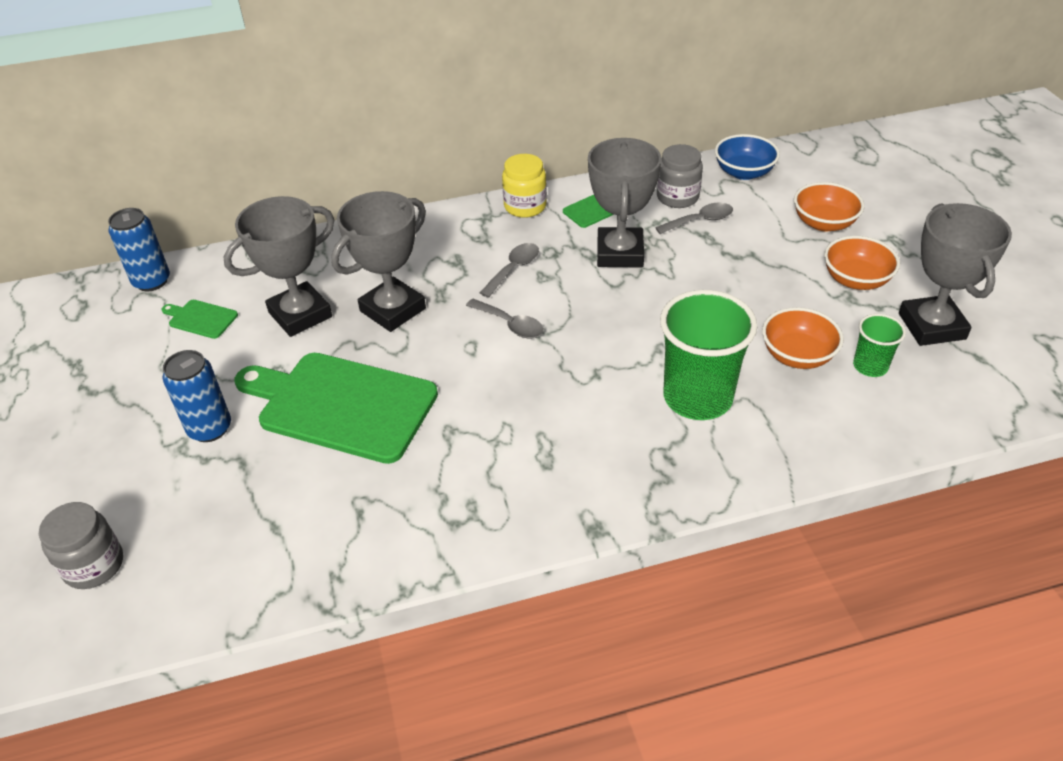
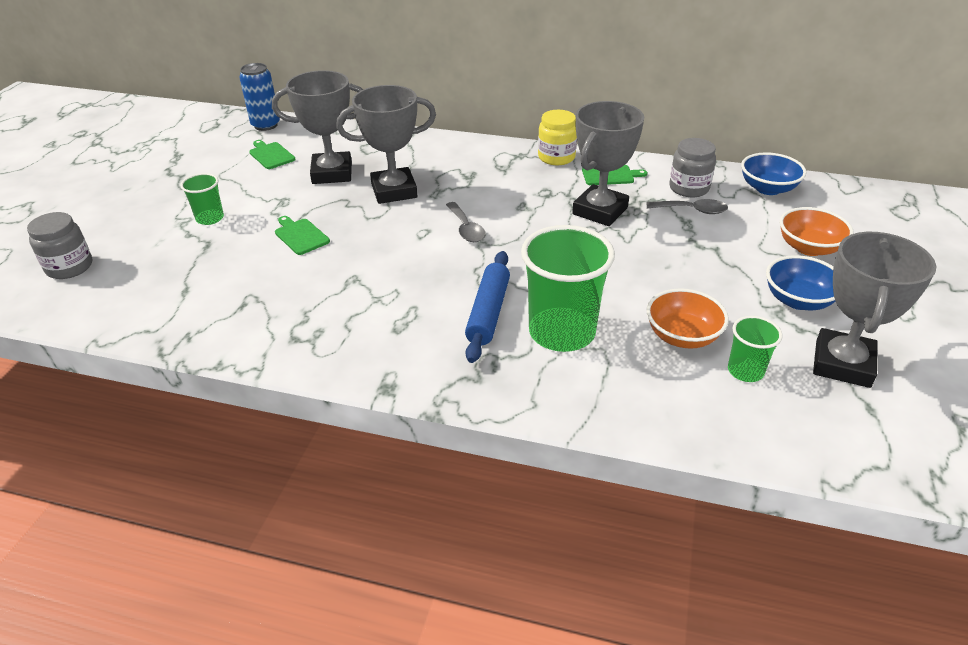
camera: 30 degrees right, 5 degrees down
blue can [162,350,231,442] -> green cup [181,173,224,225]
green cutting board [234,353,438,464] -> green cutting board [275,216,330,255], size x0.42
grey spoon [480,243,539,298] -> none
orange bowl [824,236,900,290] -> blue bowl [766,255,835,310]
none -> blue rolling pin [465,251,510,363]

